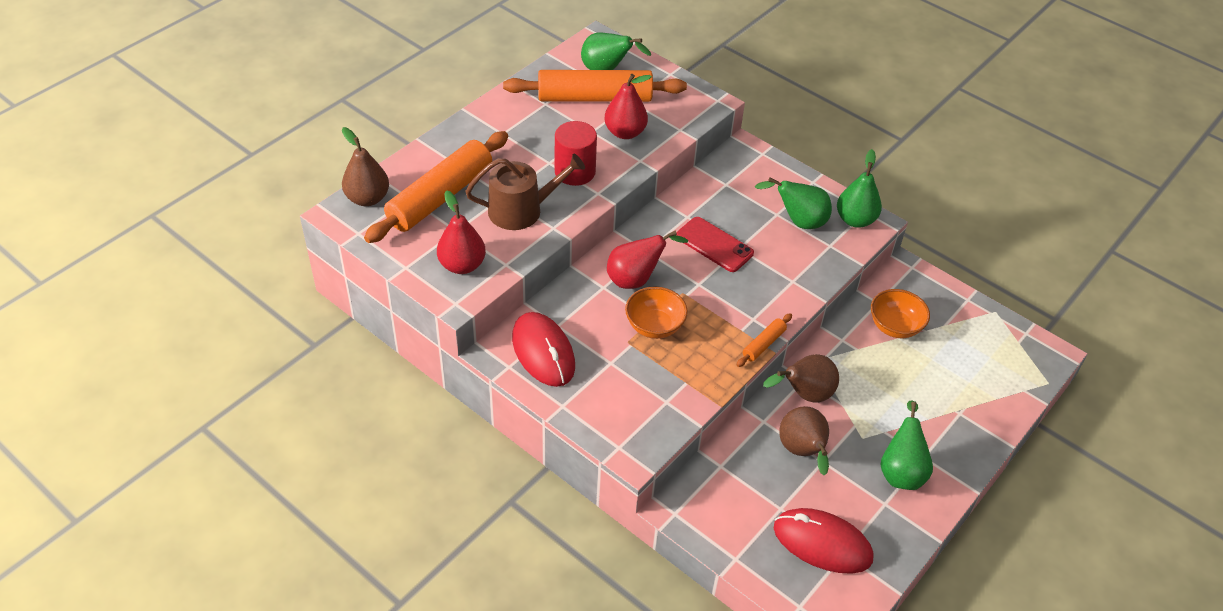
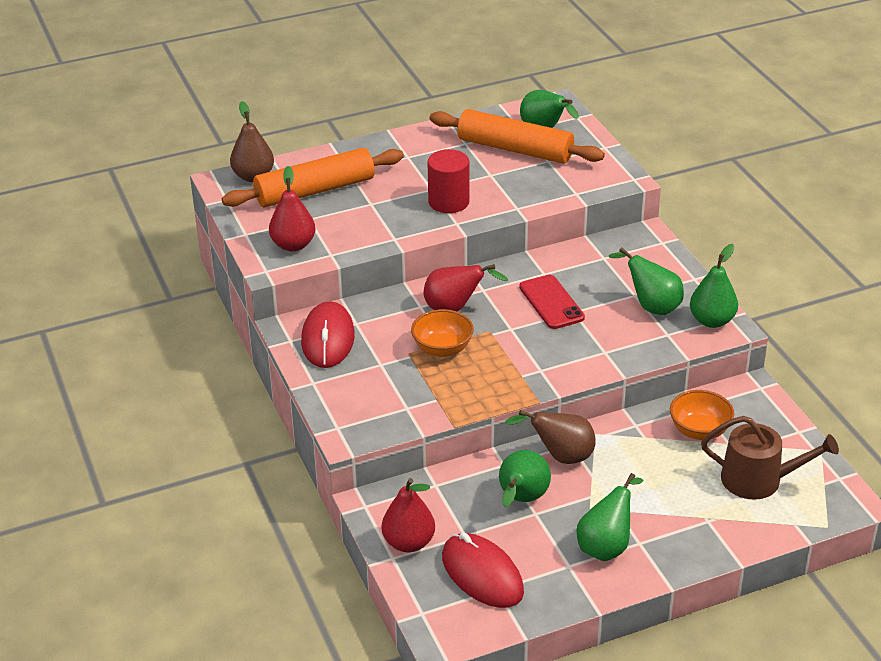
camera: 30 degrees right, 10 degrees down
brown watering can [465,154,585,230] -> brown watering can moved to [701,416,839,500]
red pear [604,74,652,139] -> red pear moved to [382,478,435,552]
orange rolling pin [737,313,792,367] -> none
brown pear [779,406,829,476] -> green pear [499,450,551,507]

